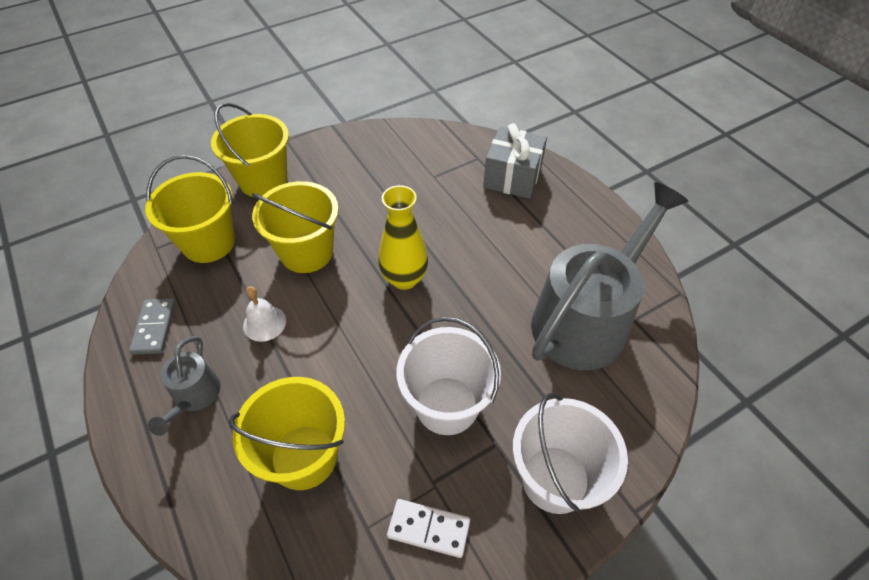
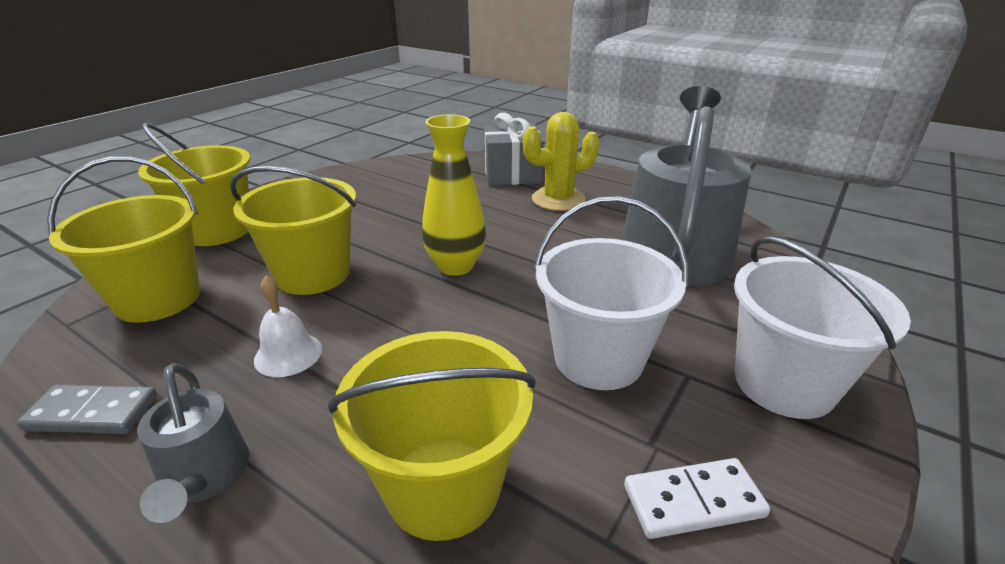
camera: 25 degrees left, 20 degrees down
grey domino [129,299,176,355] -> grey domino turned 60 degrees counterclockwise [17,384,157,434]
none -> yellow cactus [523,112,600,211]

